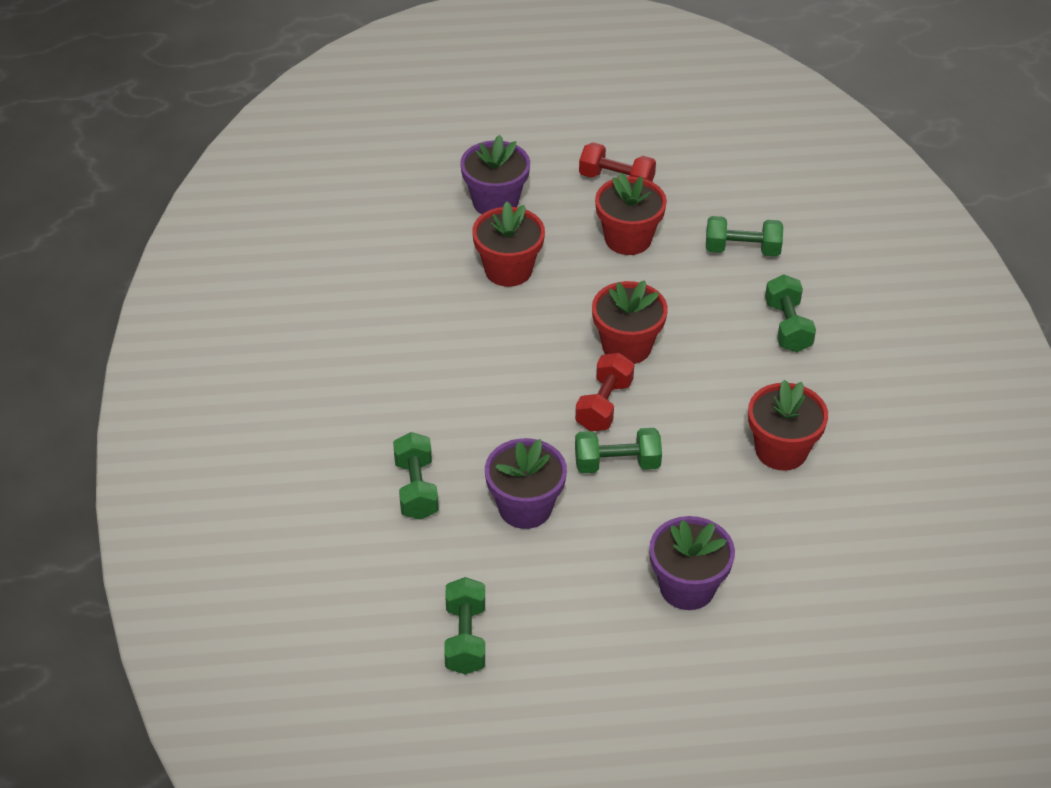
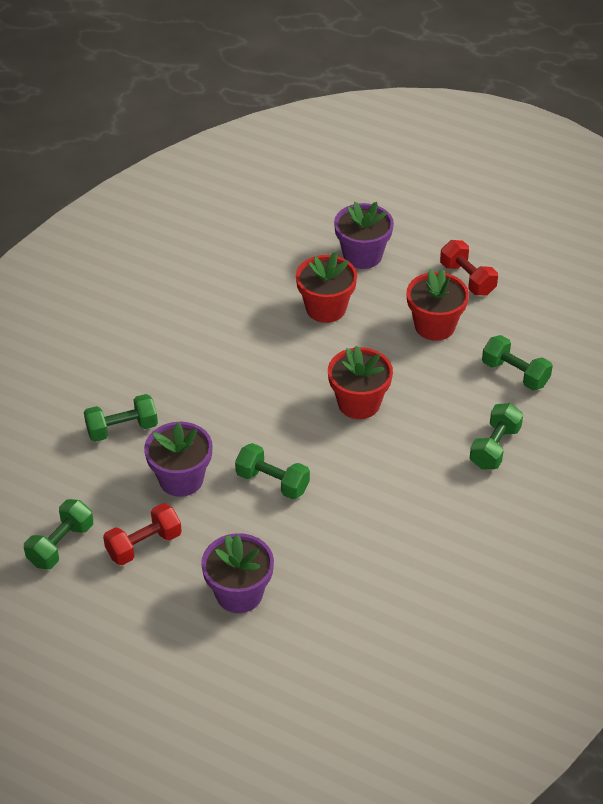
camera: 35 degrees right, 0 degrees up
green dumbbell [393,432,439,520] -> green dumbbell turned 45 degrees clockwise [84,394,158,442]
red dumbbell [575,353,634,431] -> red dumbbell moved to [103,503,182,565]
red flower pot [748,380,828,471] -> none

